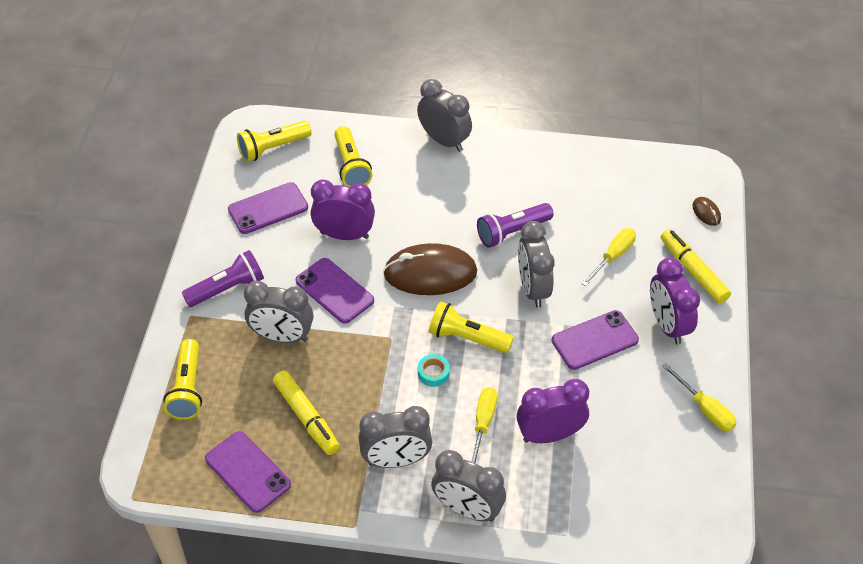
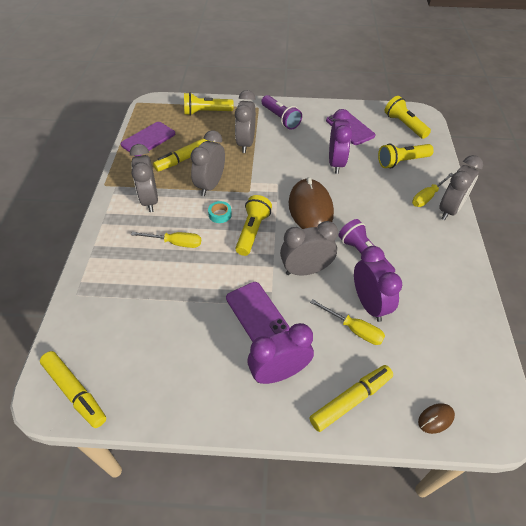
camera: 85 degrees right, 0 degrees up
purple phone [296,258,374,324] -> none
grey clock [431,450,506,522] -> grey clock moved to [190,130,225,196]
purple clock [517,379,589,443] -> purple clock moved to [354,246,402,322]
yellow screwdriver [662,363,736,431] -> yellow screwdriver moved to [412,173,454,207]
none -> yellow marker [40,351,106,428]

